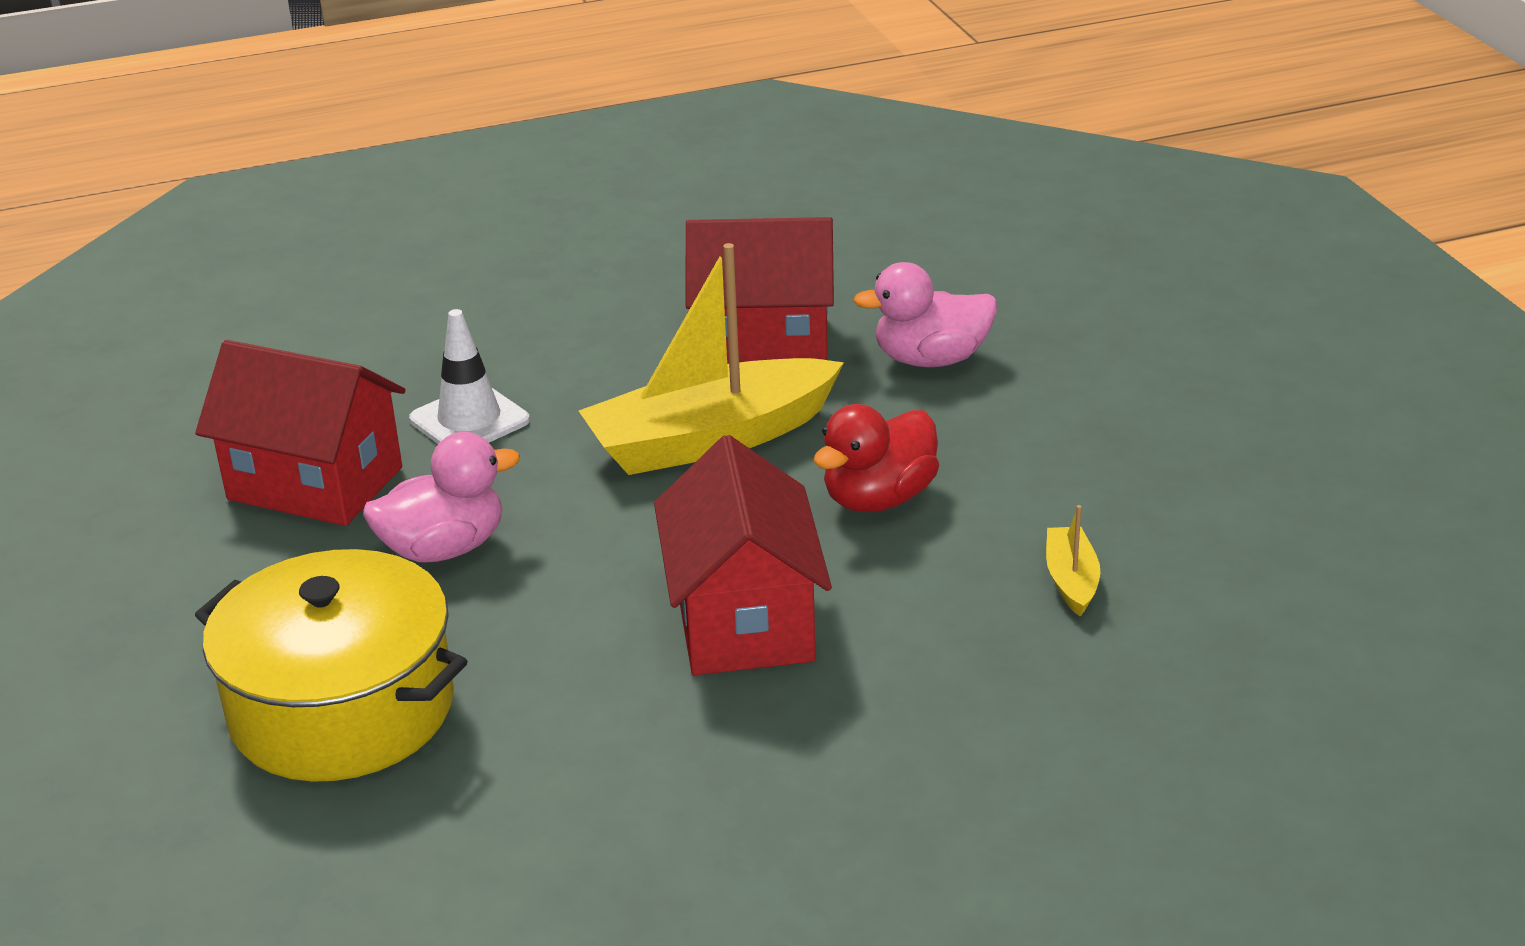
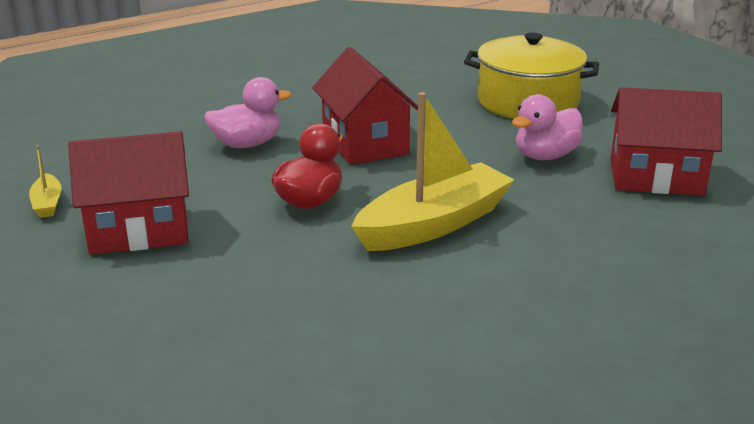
camera: 165 degrees right, 5 degrees down
white traffic cone [409,309,530,444] -> none
red house [686,217,834,364] -> red house moved to [68,131,189,255]
pink duck [853,262,997,367] -> pink duck moved to [204,77,292,148]
yellow boat [1046,505,1100,616] -> yellow boat moved to [29,146,61,218]

